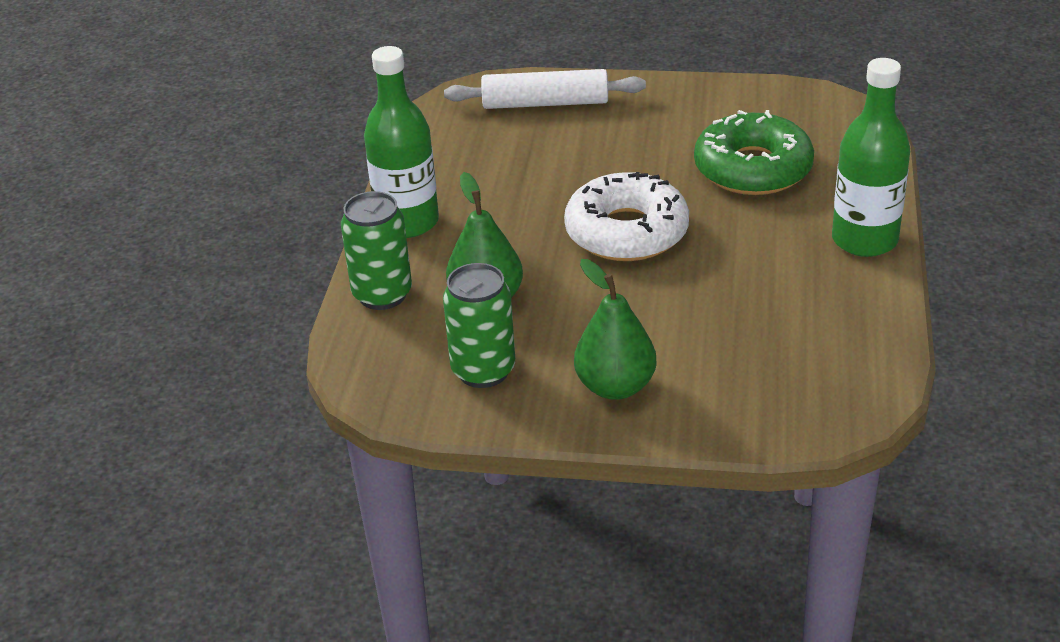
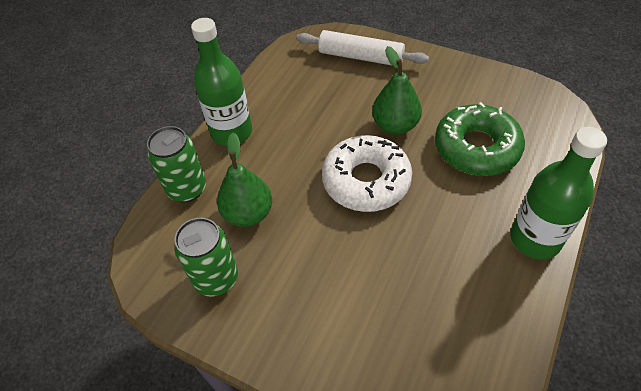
camera: 20 degrees right, 15 degrees up
green pear [574,259,657,400] -> green pear moved to [372,46,422,135]

